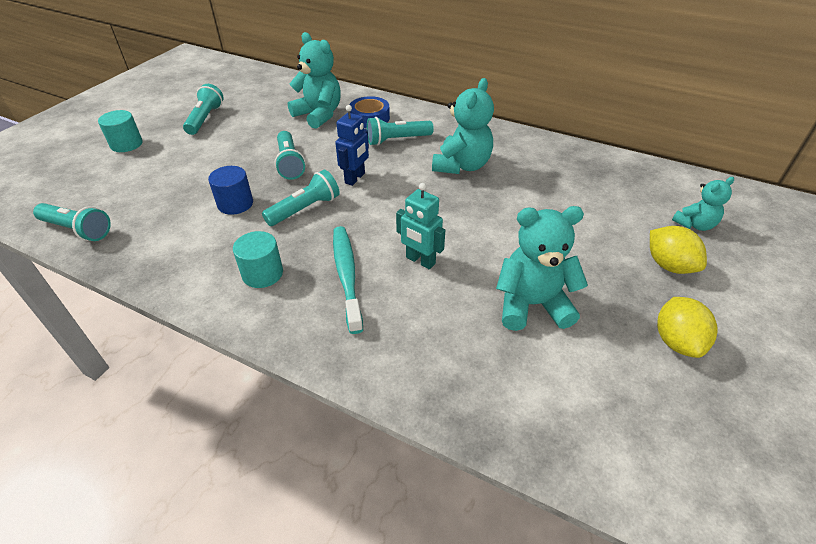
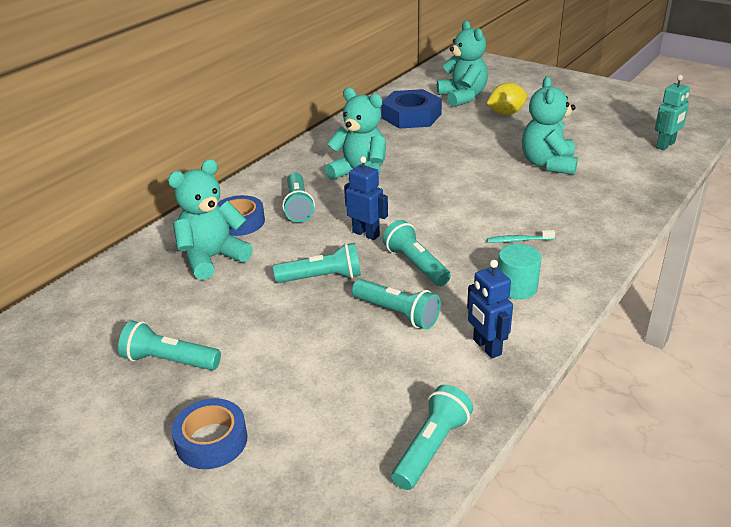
camera: 80 degrees left, 10 degrees down
turquoise cylinder [98,110,143,152] -> blue tape [172,398,247,469]
blue cylinder [208,166,253,215] -> turquoise flashlight [352,279,441,330]
turquoise toothbrush [333,226,363,334] -> turquoise toothbrush [487,230,555,243], size x0.51
turquoise robot [396,183,445,269] -> turquoise robot moved to [655,75,690,150]
yellow lemon [657,297,718,358] -> none
turquoise teddy bear [672,177,734,231] -> turquoise teddy bear [437,21,488,107], size x1.71
none -> blue nut [381,89,442,129]
none -> blue robot [467,260,513,358]

